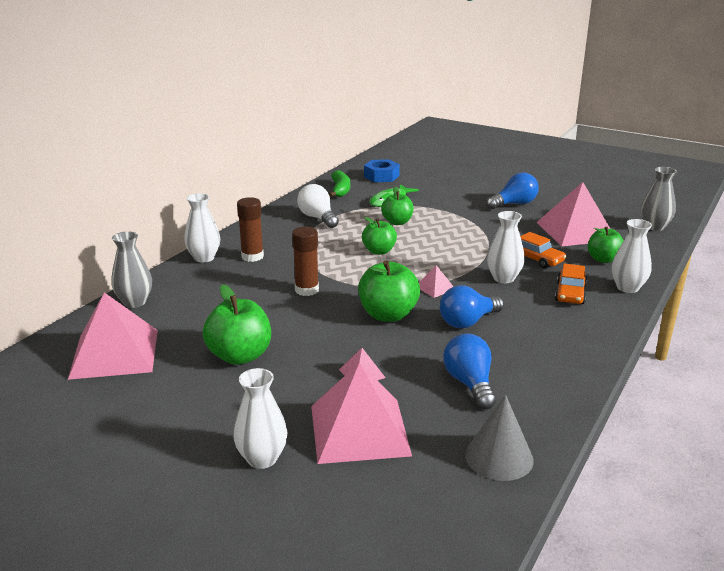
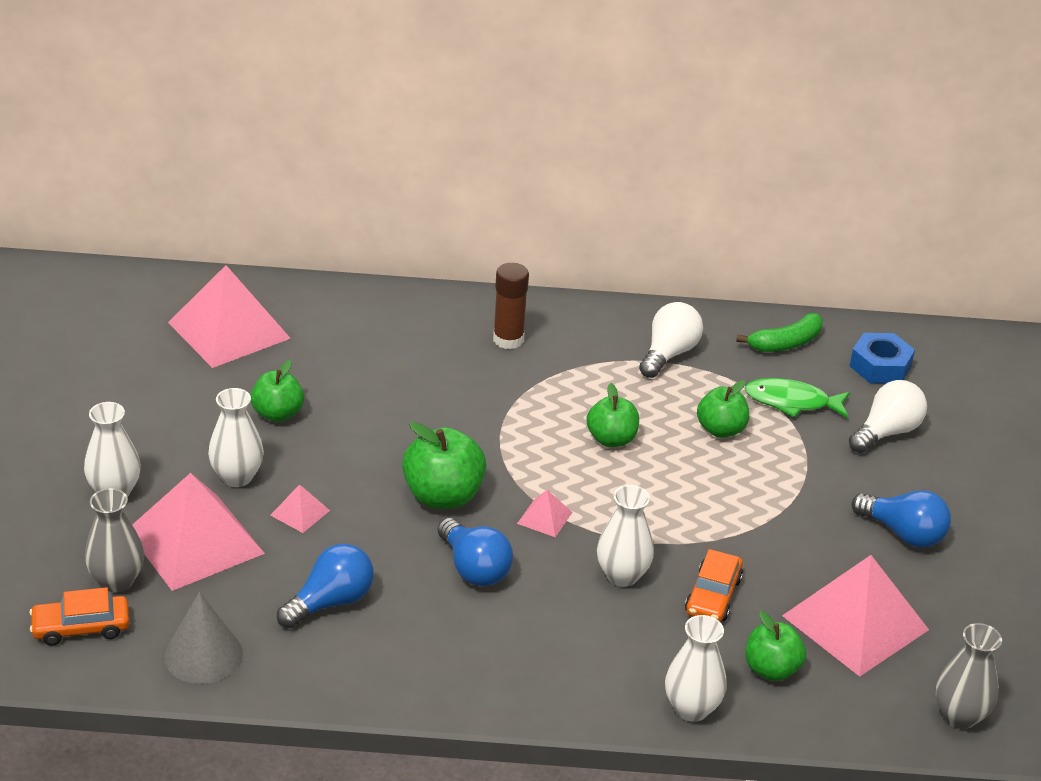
camera: 60 degrees right, 10 degrees up
grey vase [111,231,152,308] -> grey vase moved to [85,488,144,592]
white vase [184,193,220,263] -> white vase moved to [208,388,264,487]
green apple [202,284,271,365] -> green apple [251,360,304,422], size x0.66
brown glue stick [292,227,319,296] -> none
blue light bulb [440,285,504,328] -> blue light bulb turned 150 degrees counterclockwise [437,518,513,586]
orange car [555,263,587,304] -> orange car moved to [29,587,129,646]
none -> white light bulb [849,380,927,453]

